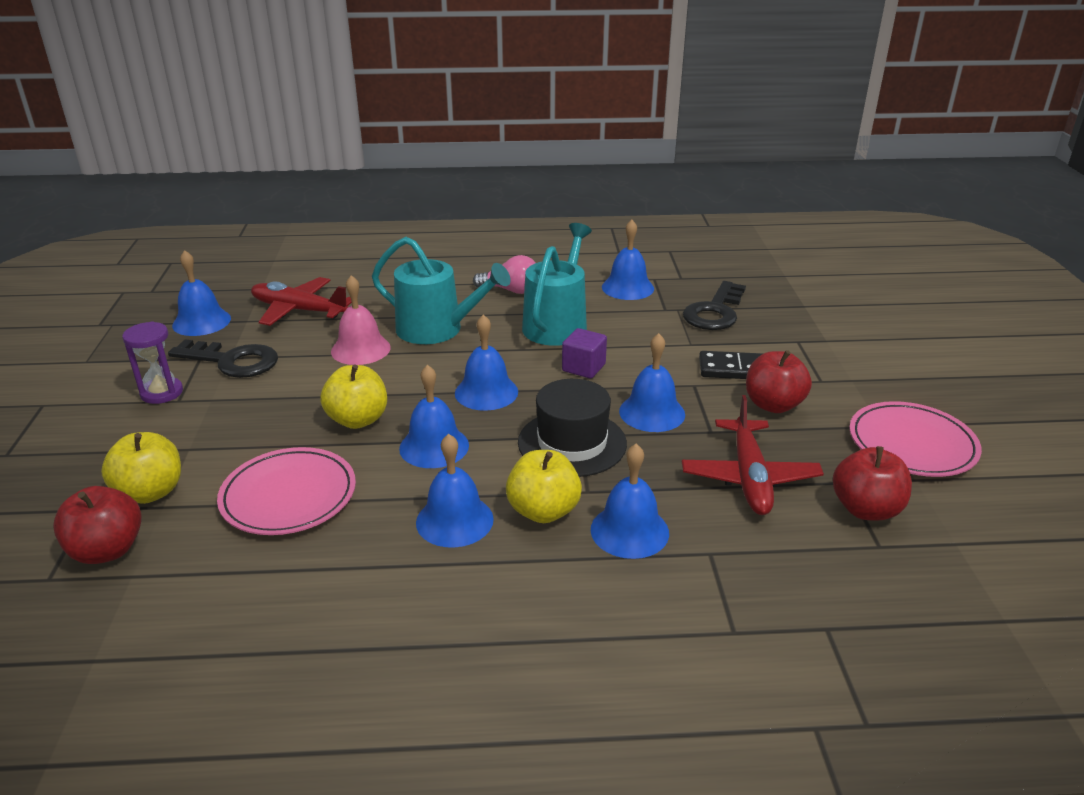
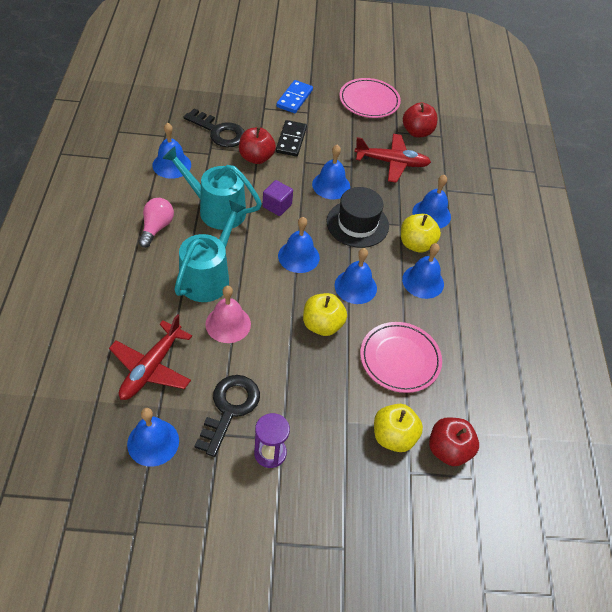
camera: 90 degrees left, 20 degrees up
red apple [746,350,812,413] -> red apple moved to [239,127,276,164]
none -> blue domino [276,80,313,113]

